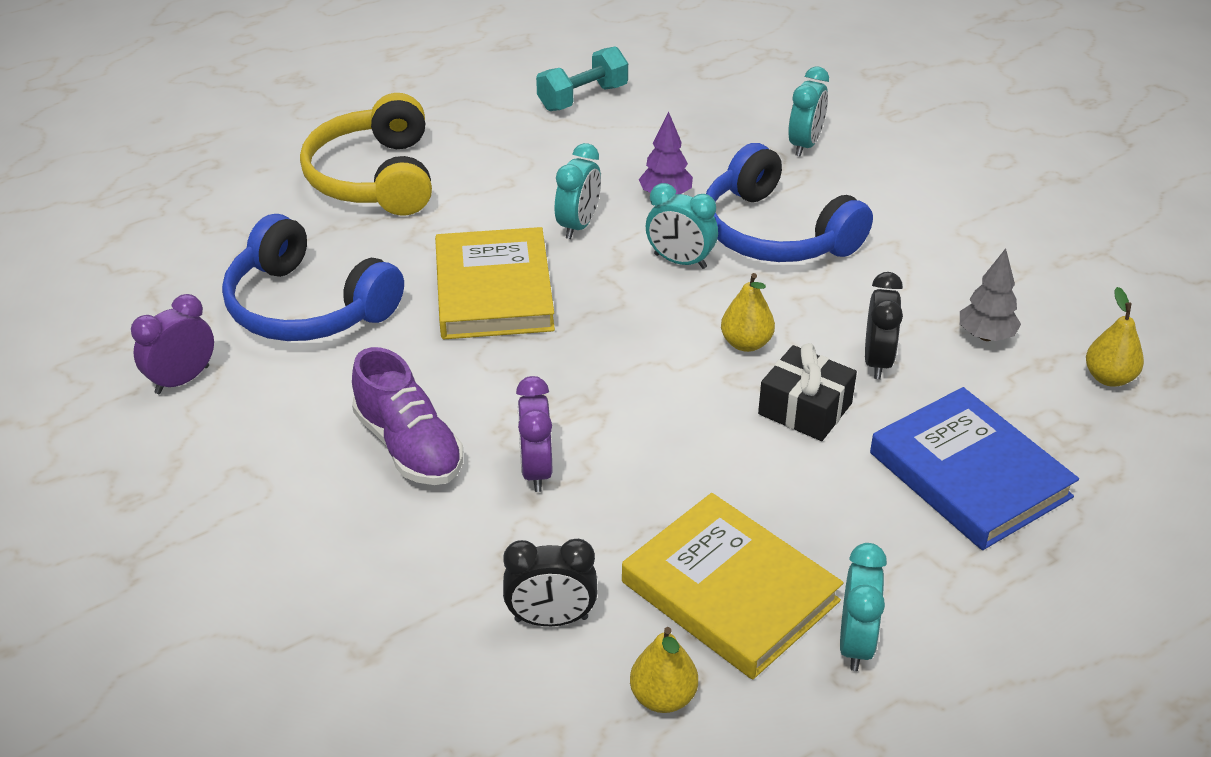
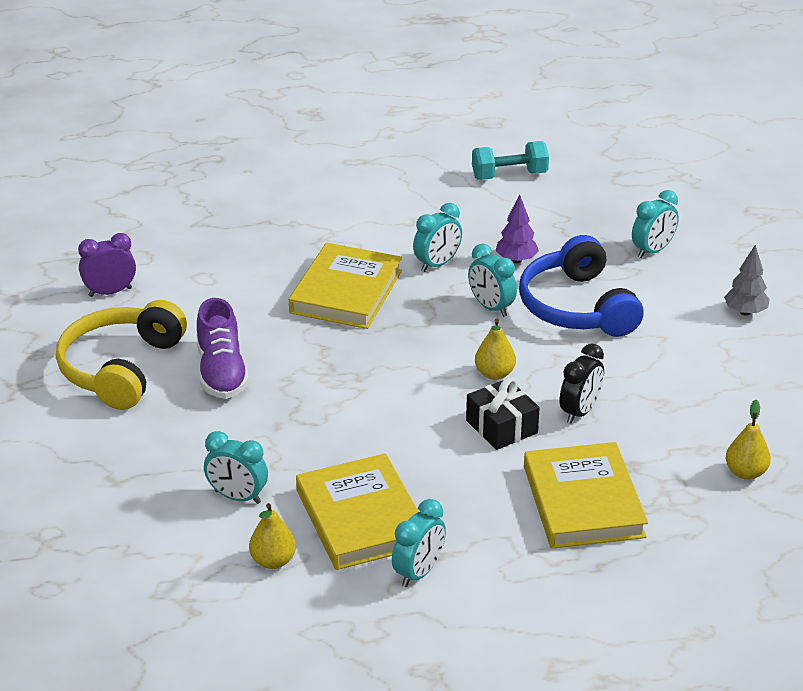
camera: 25 degrees right, 5 degrees down
blue headphones [222,214,404,341] -> none
yellow headphones [300,93,432,216] -> yellow headphones moved to [56,300,187,410]
black clock [503,539,598,626] -> turquoise clock [204,431,268,504]
purple clock [516,376,552,492] -> none
blue book [870,387,1079,550] -> yellow book [524,442,648,548]
grey tree [960,248,1021,341] -> grey tree moved to [724,245,769,316]

